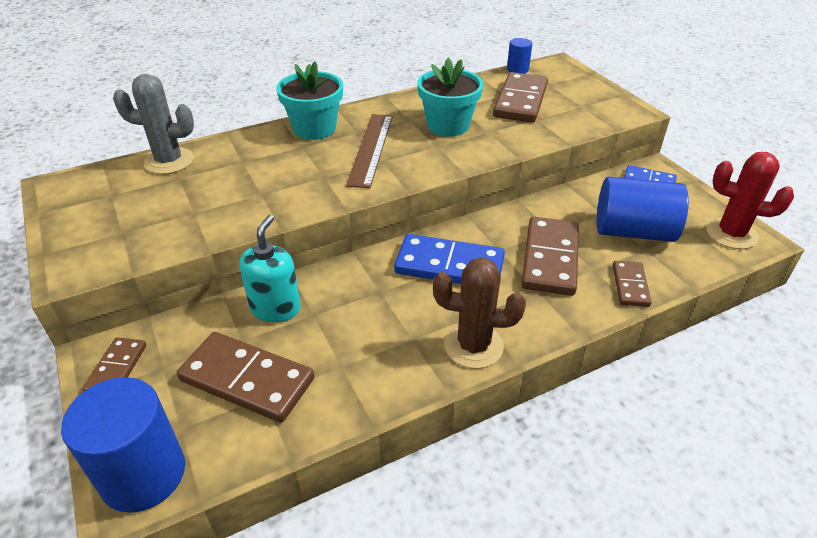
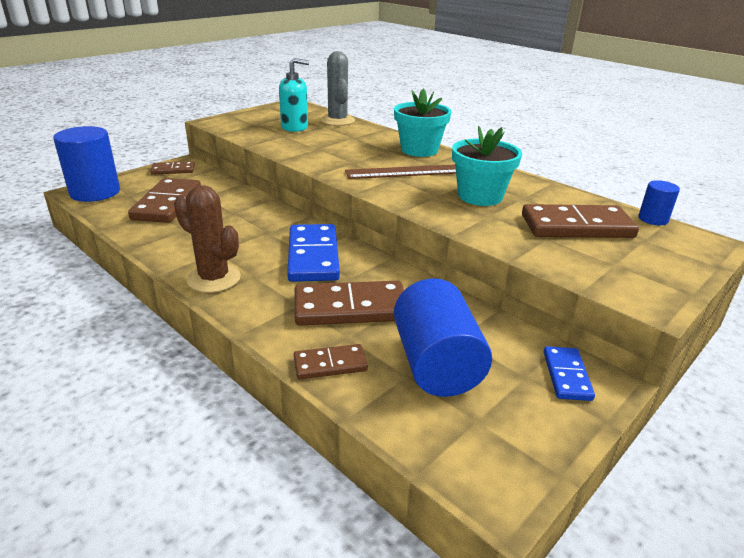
camera: 70 degrees right, 10 degrees down
turquoise soap dispenser [239,215,301,322] -> turquoise soap dispenser moved to [279,58,309,132]
brown cactus [433,257,526,369] -> brown cactus turned 45 degrees counterclockwise [174,185,241,293]
red cactus [706,152,794,249] -> none

